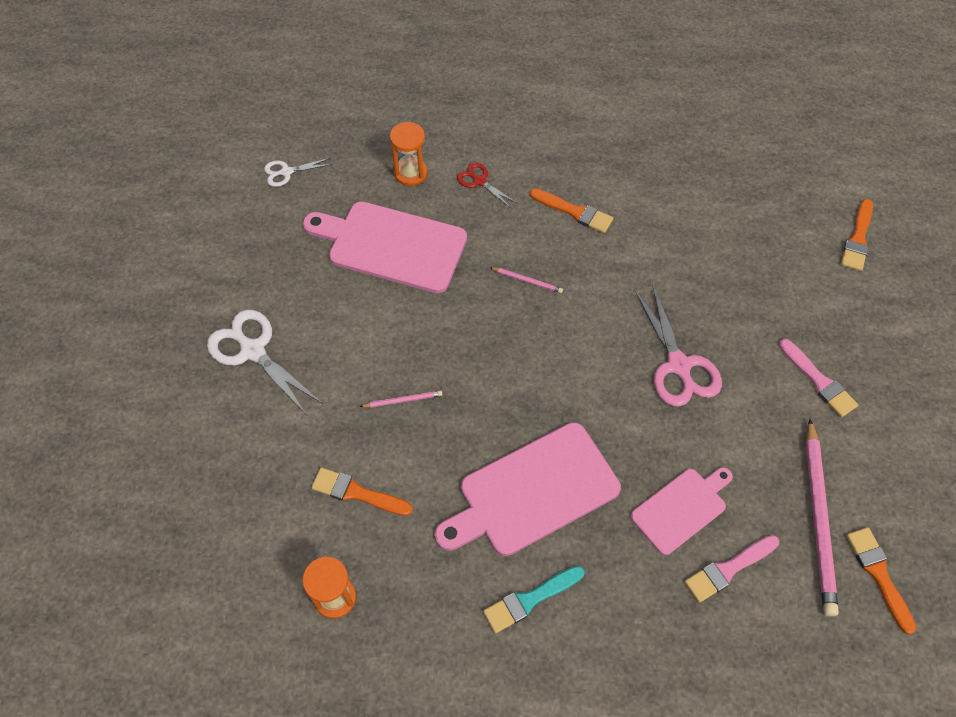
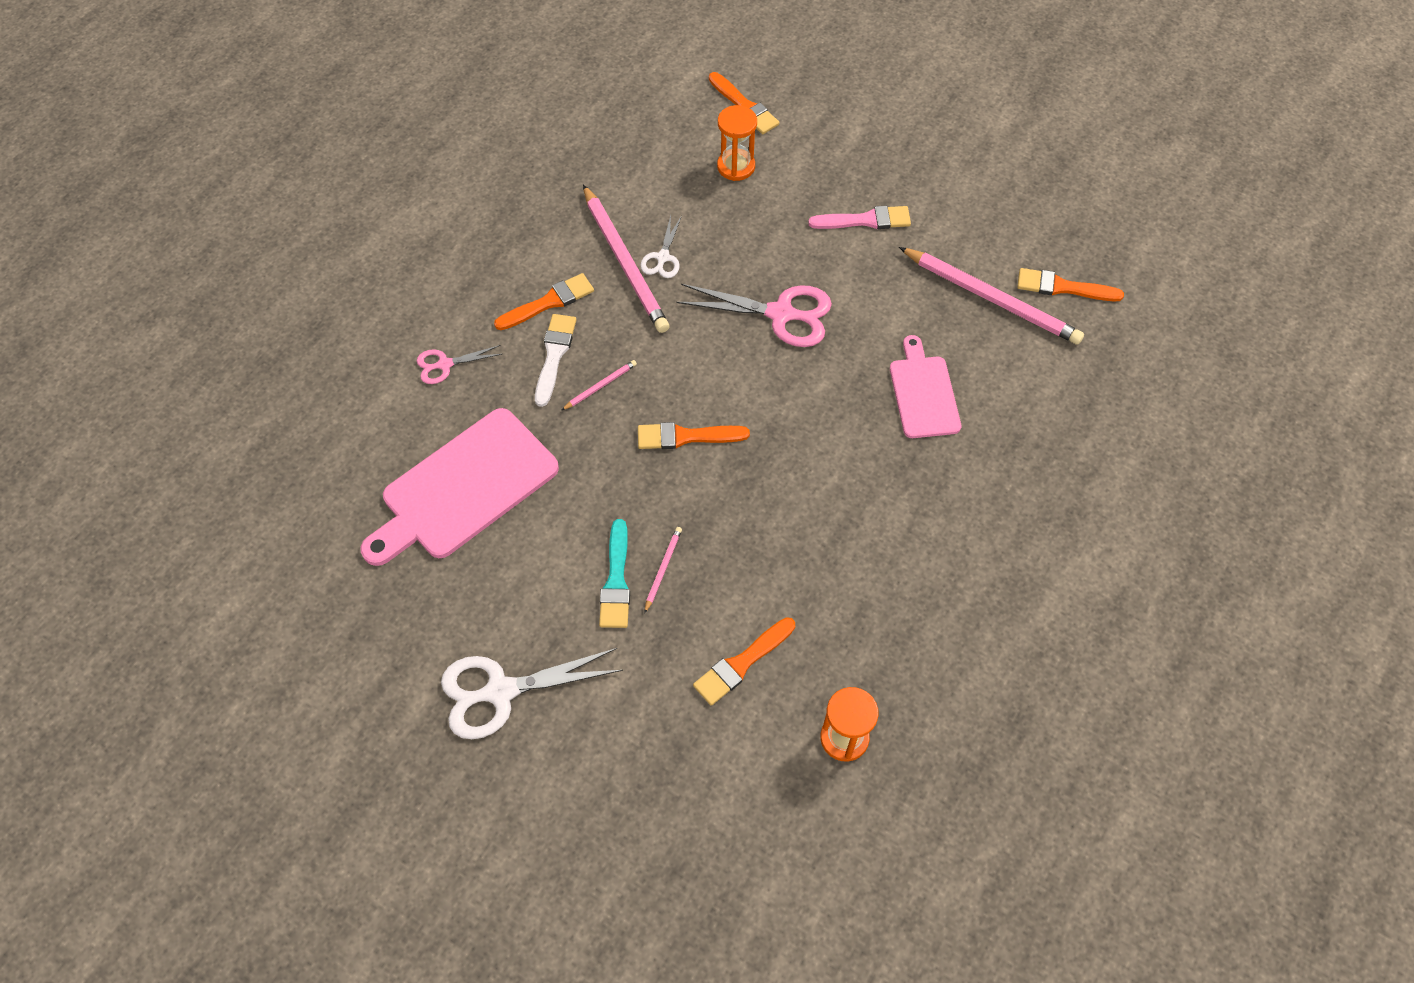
camera: 60 degrees left, 0 degrees up
white scissors [264,158,333,187] -> white scissors moved to [640,216,682,278]
orange hourglass [390,122,427,186] -> orange hourglass moved to [717,105,757,181]
pink cutting board [435,422,621,556] -> none
red scissors [457,163,518,208] -> pink scissors [417,345,502,384]
turquoise brush [483,566,584,633] -> turquoise brush moved to [599,519,630,628]
pink brush [685,535,779,603] -> none
none -> white brush [535,314,577,407]
none -> pink pencil [583,185,670,333]
none -> orange brush [638,422,750,449]

